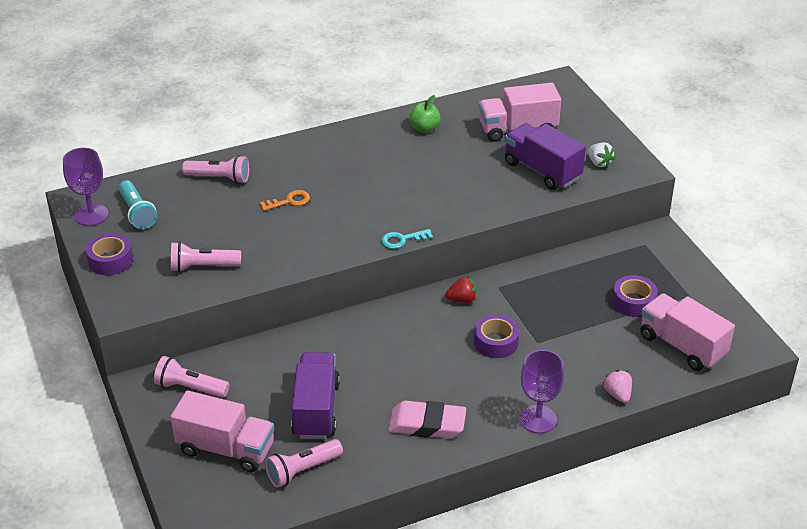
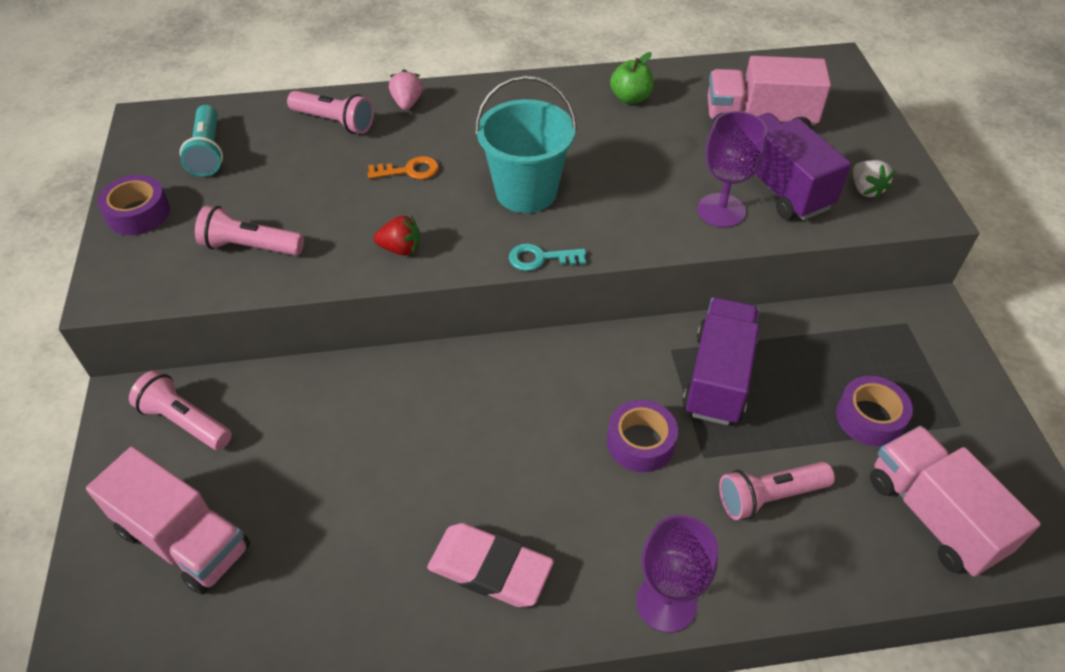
camera: 15 degrees right, 10 degrees up
purple goblet [63,148,108,226] -> purple goblet moved to [697,111,767,227]
pink flashlight [265,439,343,488] -> pink flashlight moved to [719,462,835,520]
purple truck [291,352,340,439] -> purple truck moved to [682,298,759,425]
red strawberry [445,276,477,303] -> red strawberry moved to [374,215,420,256]
pink strawberry [602,370,632,403] -> pink strawberry moved to [389,69,423,110]
none -> turquoise bucket [475,75,577,213]

